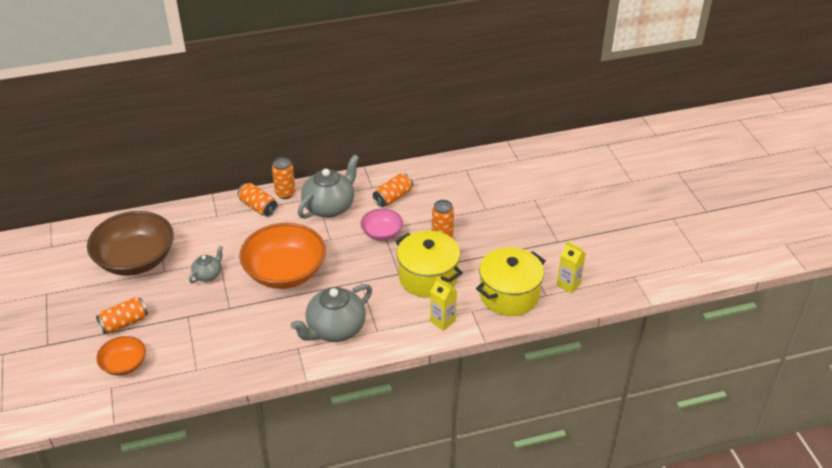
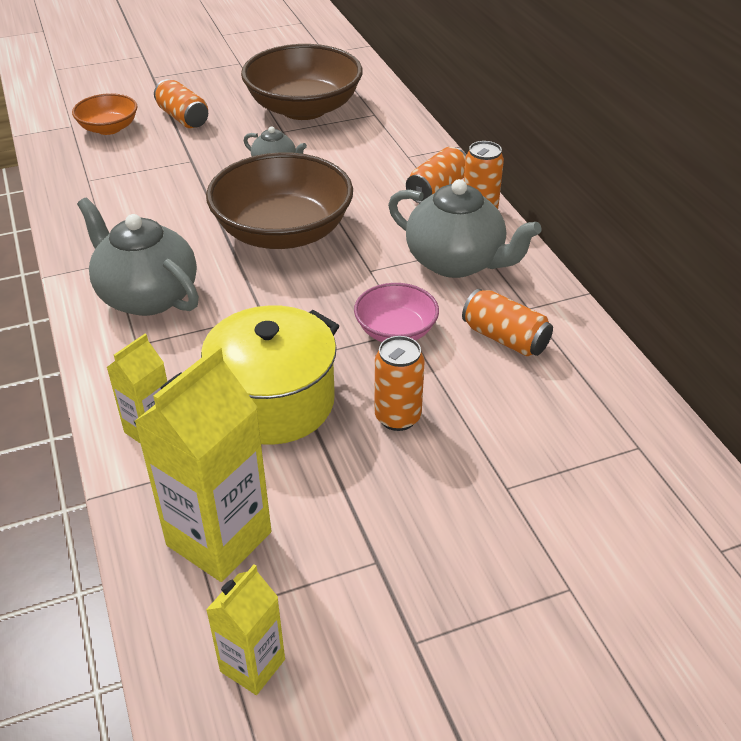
camera: 85 degrees right, 0 degrees up
orange bowl [239,223,326,289] -> brown bowl [206,152,353,249]
yellow pot [476,247,545,316] -> yellow carton [134,346,271,582]

